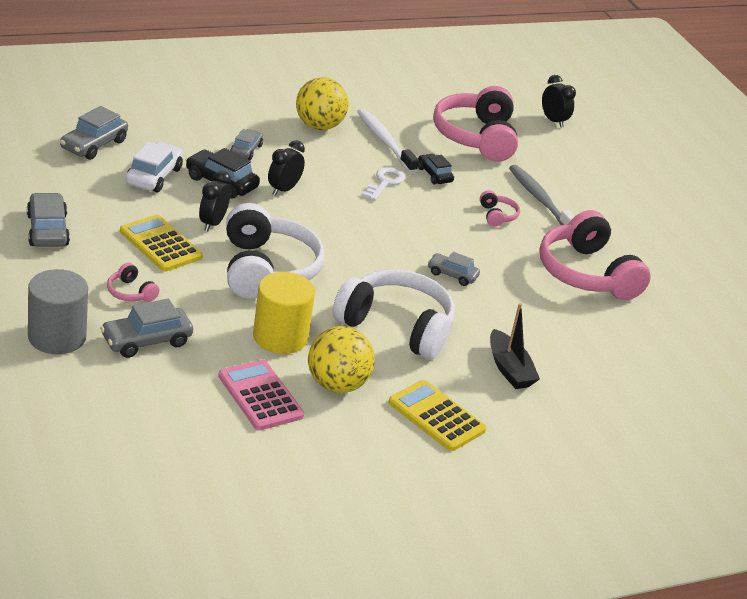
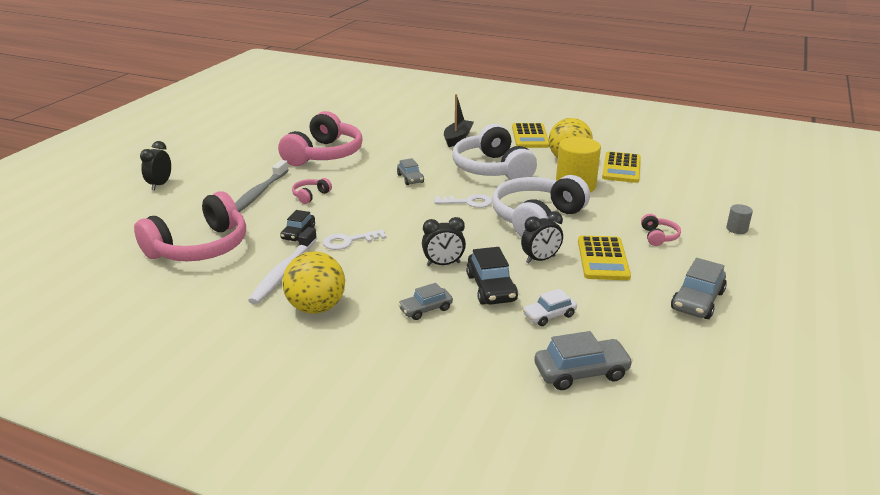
camera: 130 degrees left, 5 degrees down
grey cylinder [28,269,88,354] -> grey cylinder [726,204,753,234], size x0.46
grey car [100,299,193,358] -> none
white car [126,142,183,192] -> white car [523,289,577,326], size x0.64
pink calculator [218,360,304,430] -> yellow calculator [602,151,641,183]
black clock [542,75,576,128] -> black clock moved to [140,141,171,190]
none -> white key [434,194,492,208]

